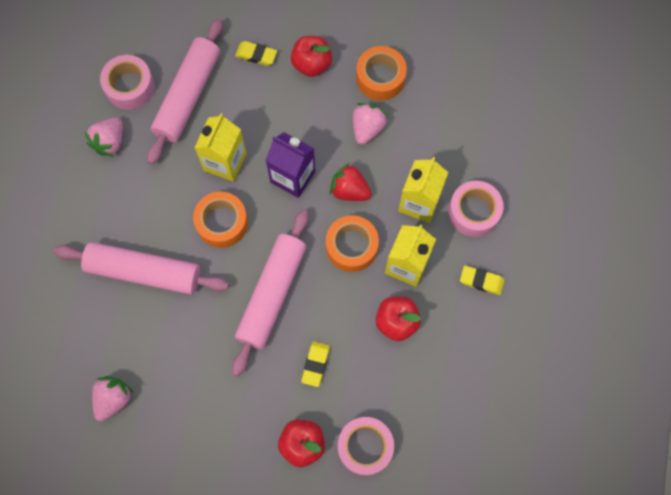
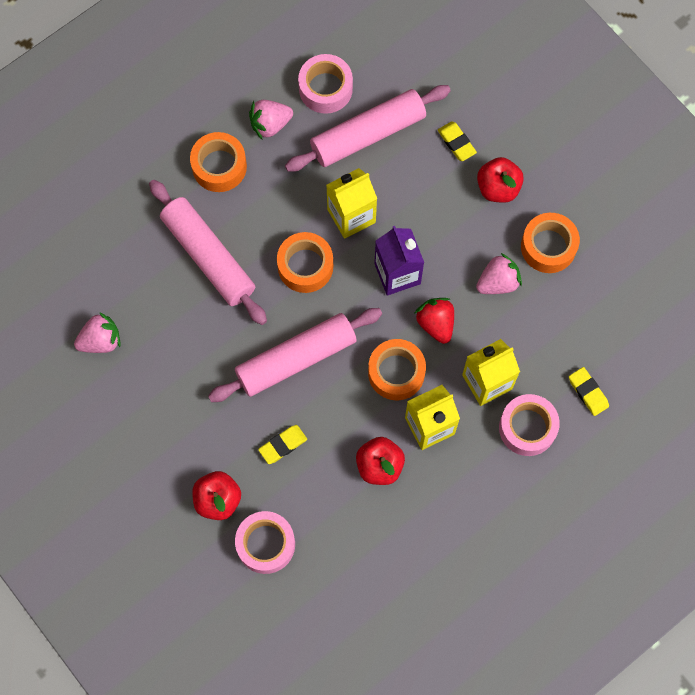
camera: 40 degrees right, 0 degrees up
yellow eraser [460,266,505,295] -> yellow eraser moved to [569,367,609,416]
none -> orange tape [190,132,247,192]

